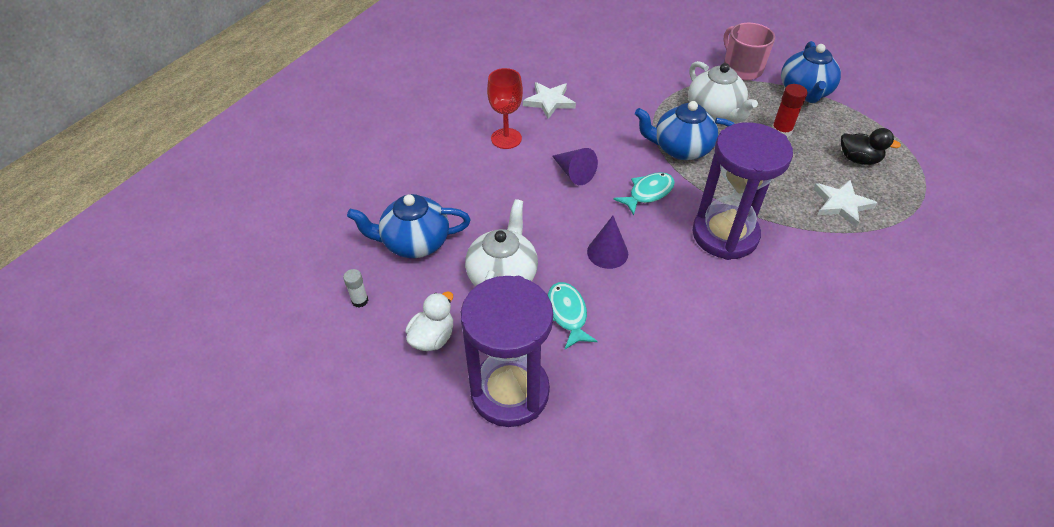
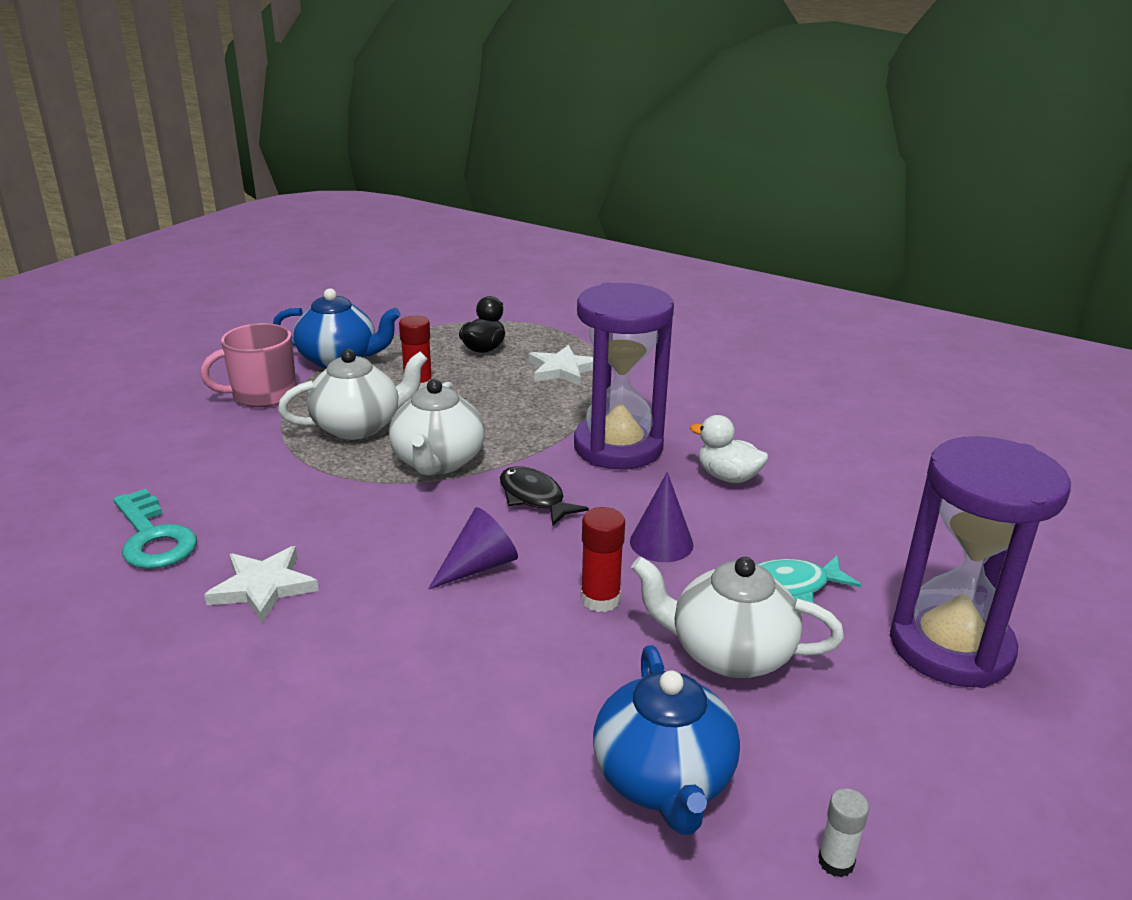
camera: 90 degrees left, 20 degrees down
white duck [405,291,453,351] -> white duck moved to [690,415,768,483]
red goblet [487,68,523,149] -> none
turquoise fish [613,172,675,216] -> black fish [500,466,589,526]
blue teapot [635,101,734,160] -> white teapot [389,379,485,475]
none -> turquoise key [113,489,197,569]
none -> red glue stick [581,507,625,612]

